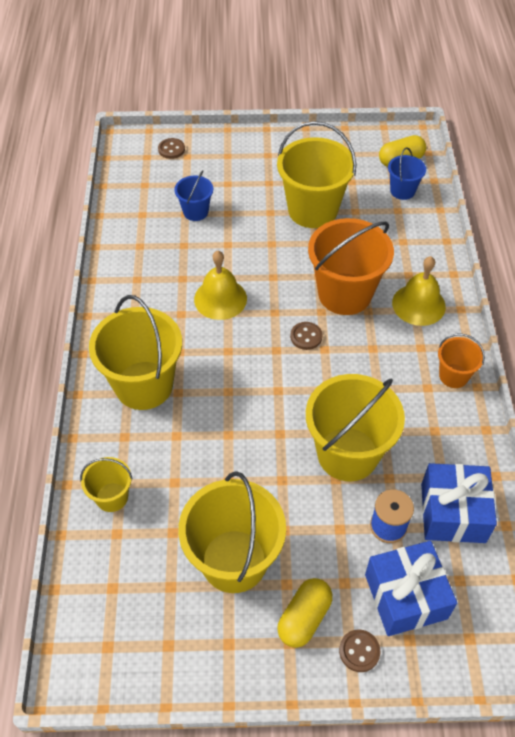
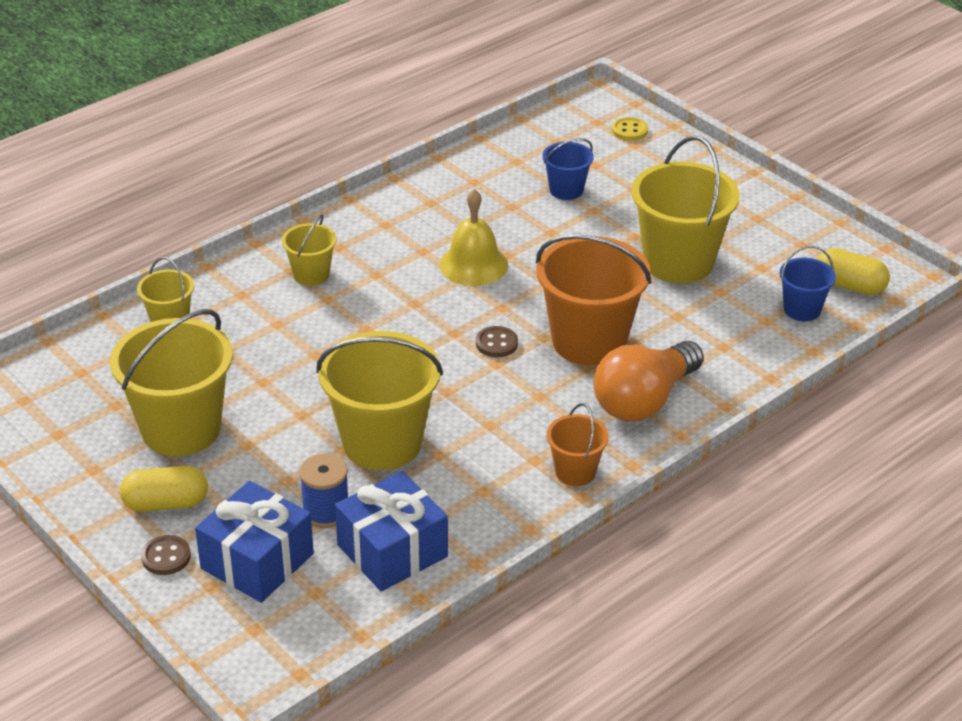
camera: 50 degrees right, 15 degrees down
yellow bucket [89,295,182,410] -> yellow bucket [282,214,336,286], size x0.51
brown button [158,138,185,159] -> yellow button [612,117,648,141]
yellow bell [392,256,446,326] -> orange light bulb [593,341,704,422]

